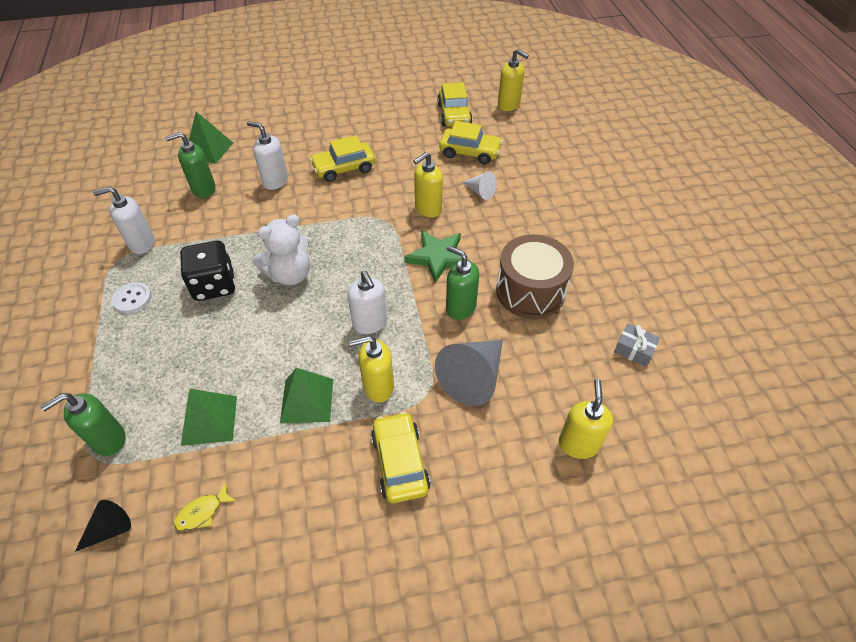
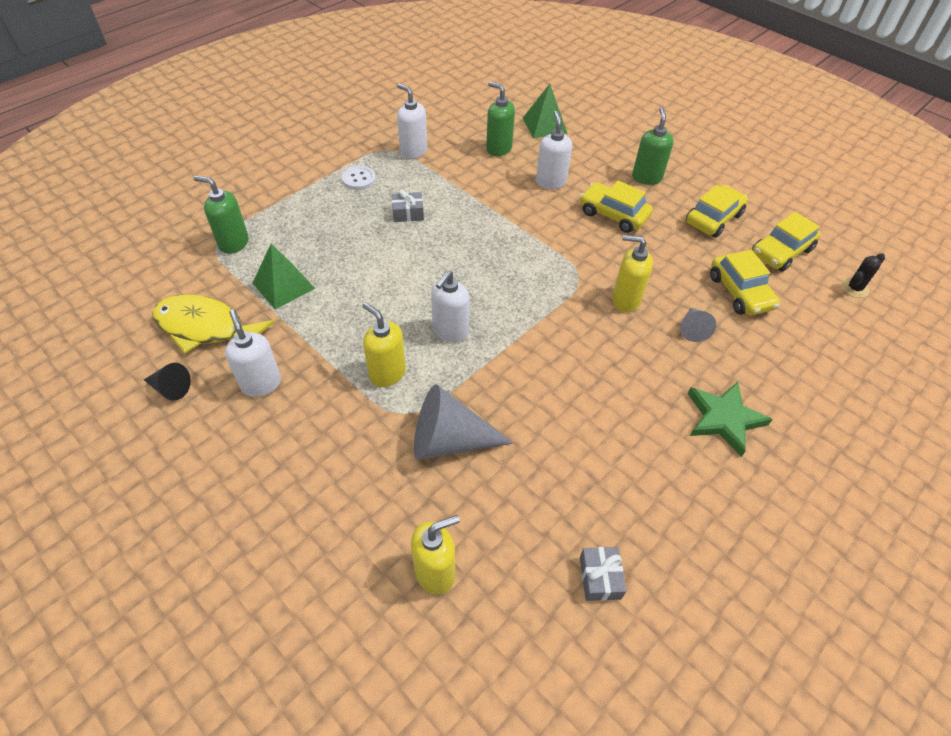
camera: 55 degrees right, 0 degrees up
black cone [75,500,131,552] -> black cone moved to [144,363,191,401]
yellow fish [174,482,236,531] -> yellow fish [152,294,275,354], size x2.28
black dice [180,241,236,301] -> grey gift [391,189,424,222]
white teddy bear [253,214,310,285] -> none
green pyramid [280,368,333,423] -> none
yellow car [371,412,430,503] -> yellow car moved to [686,185,748,238]
green star [404,230,469,283] -> green star moved to [687,382,773,457]
green soap dispenser [446,246,479,320] -> green soap dispenser moved to [632,107,674,185]
white cone [463,172,497,200] -> grey cone [680,308,716,342]
brown drum [496,235,574,319] -> none
yellow soap dispenser [498,49,529,111] -> black cactus [841,253,885,298]
none -> white soap dispenser [225,309,281,397]

